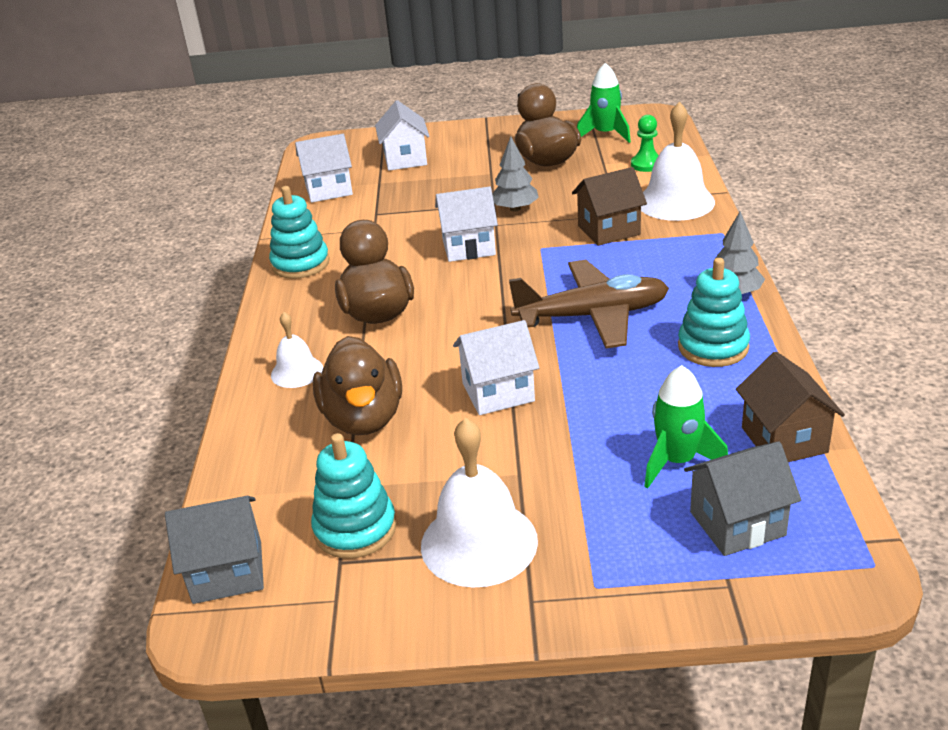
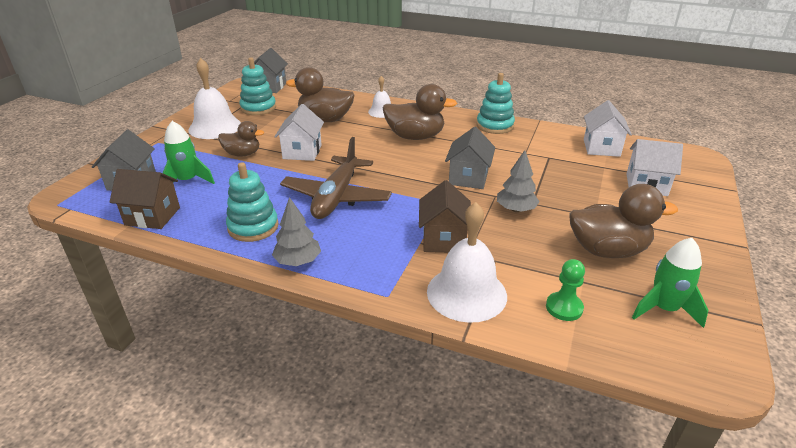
camera: 110 degrees right, 0 degrees up
white house [435,187,498,262] -> grey house [445,127,495,189]
none -> brown duck [218,121,264,157]

